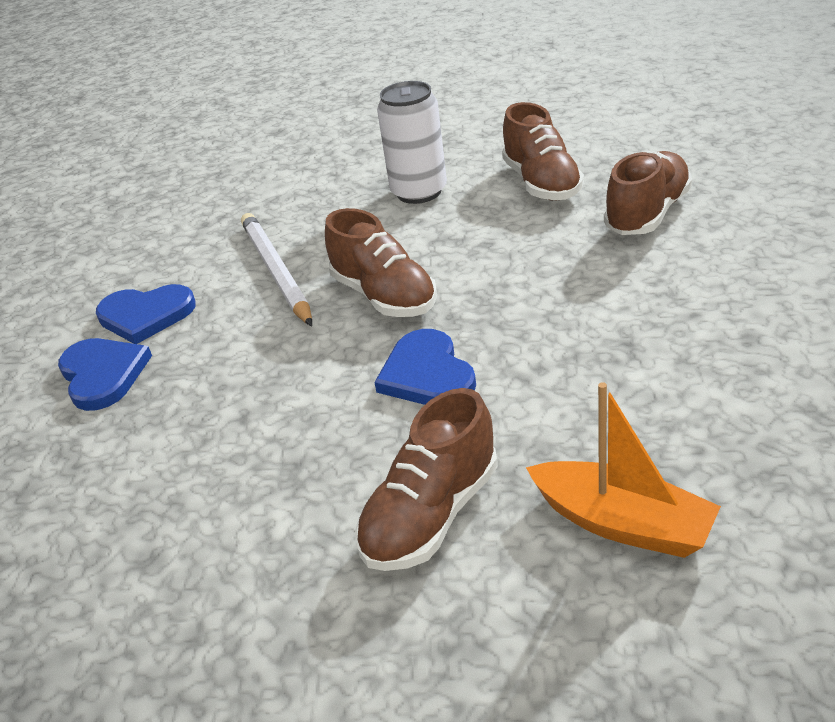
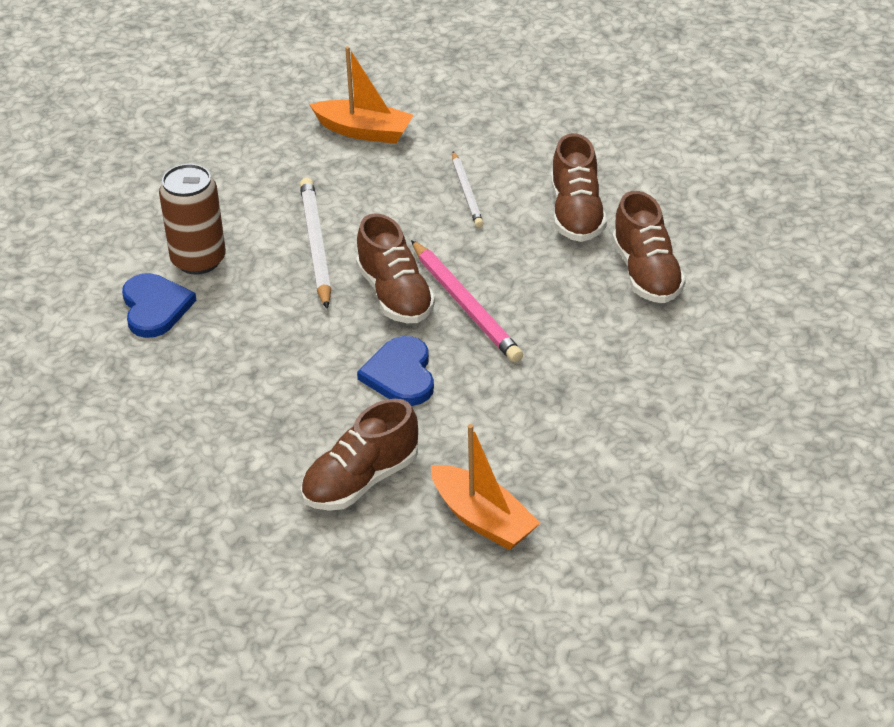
camera: 10 degrees right, 5 degrees up
blue heart [96,284,196,344] -> brown can [159,164,226,275]
white can [377,81,447,204] -> white pencil [452,151,484,228]
brown shoe [604,151,692,235] -> brown shoe turned 120 degrees clockwise [612,191,686,303]
none -> orange boat [309,46,414,144]
none -> pink pencil [411,240,523,363]

